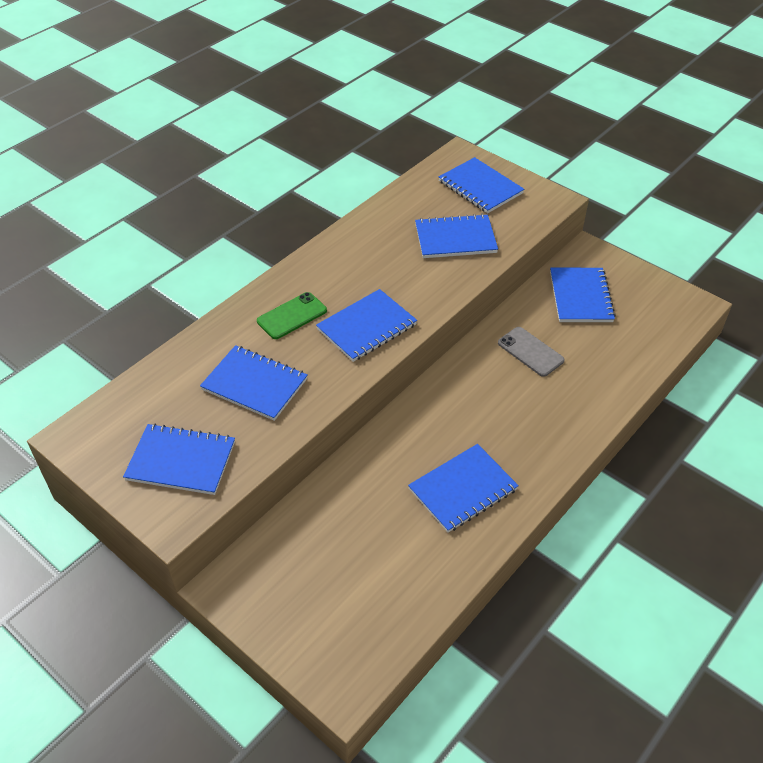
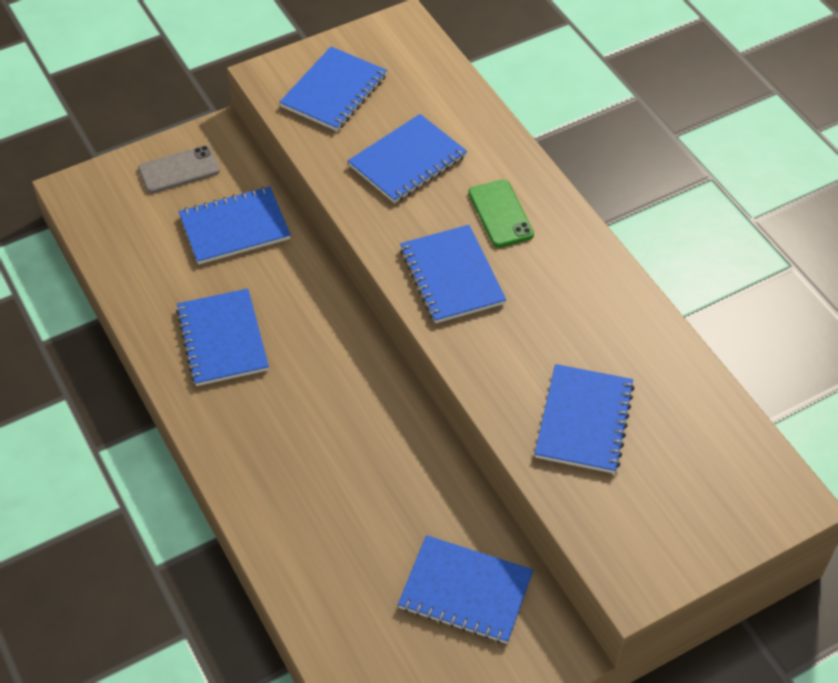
camera: 110 degrees right, 5 degrees up
blue notebook [439,157,524,213] -> blue notebook moved to [179,186,291,265]
grey phone [498,327,565,377] -> grey phone moved to [138,145,220,193]

